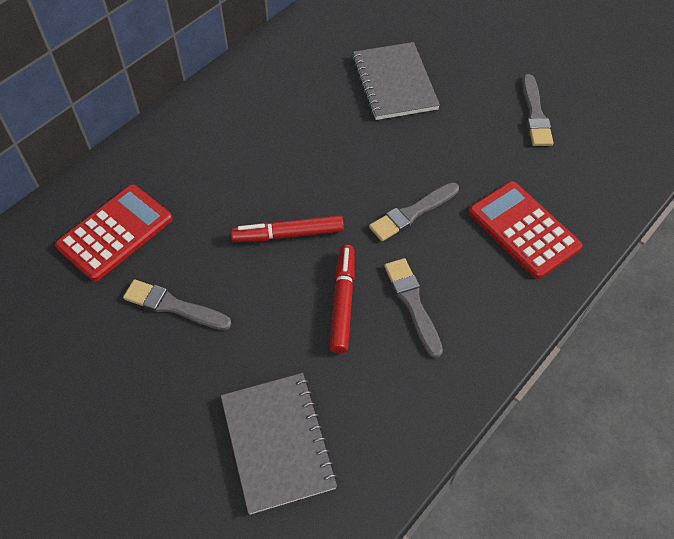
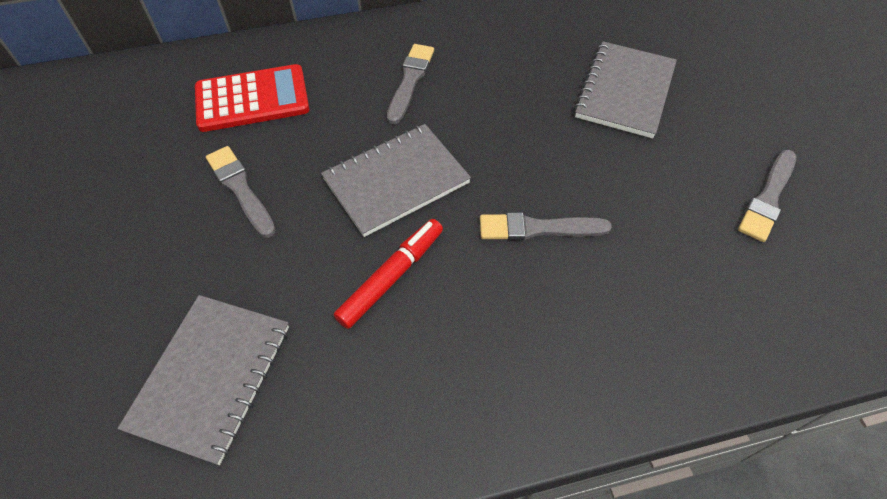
camera: 35 degrees right, 0 degrees up
red marker [231,215,344,242] -> grey notebook [321,124,471,237]
grey brush [384,258,443,358] -> grey brush moved to [387,44,434,124]
red calculator [469,181,582,279] -> none

